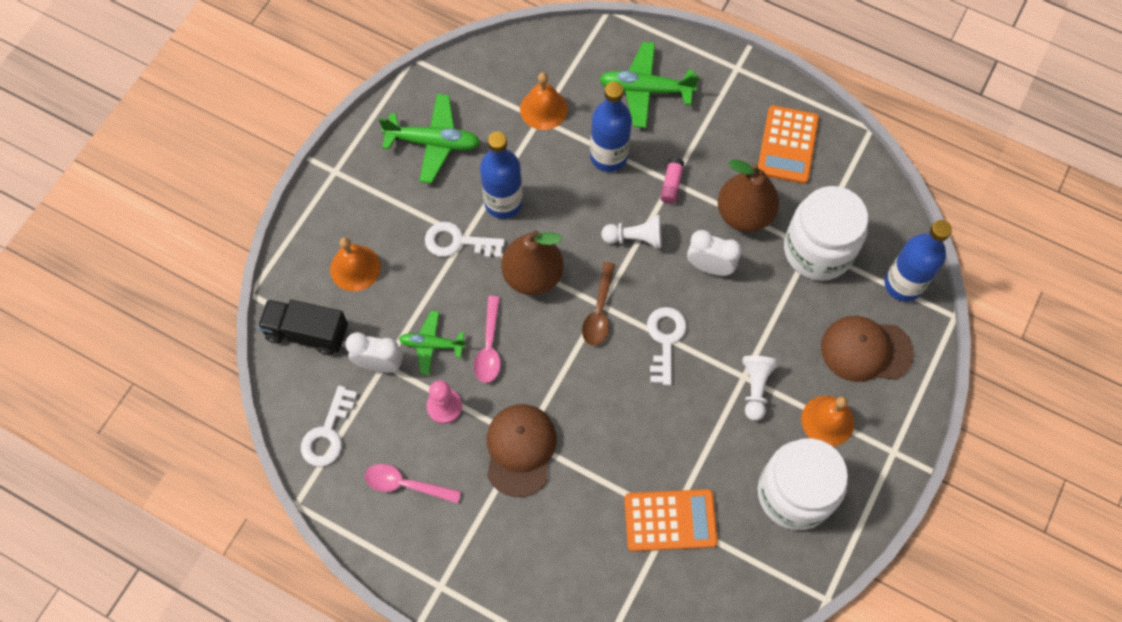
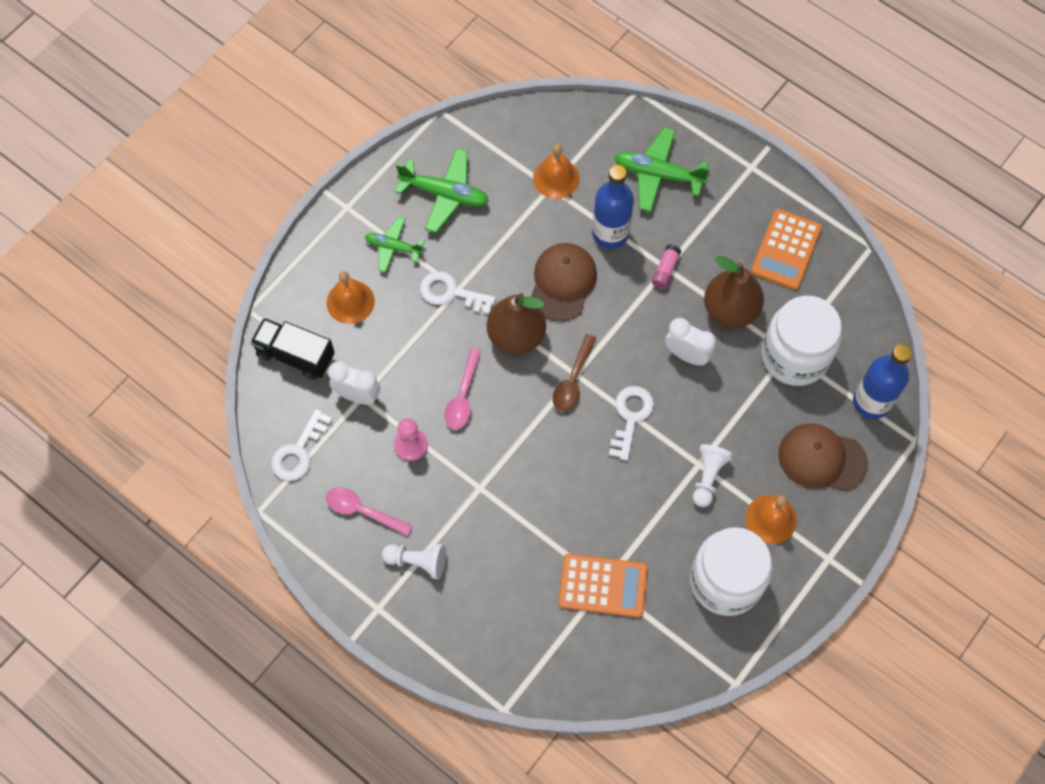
camera: 10 degrees right, 0 degrees up
green plane [399,311,466,375] -> green plane moved to [365,217,425,272]
blue bottle [480,132,523,219] -> none
brown cap [487,404,557,497] -> brown cap moved to [531,243,597,321]
white pawn [601,215,662,249] -> white pawn moved to [382,544,446,579]

